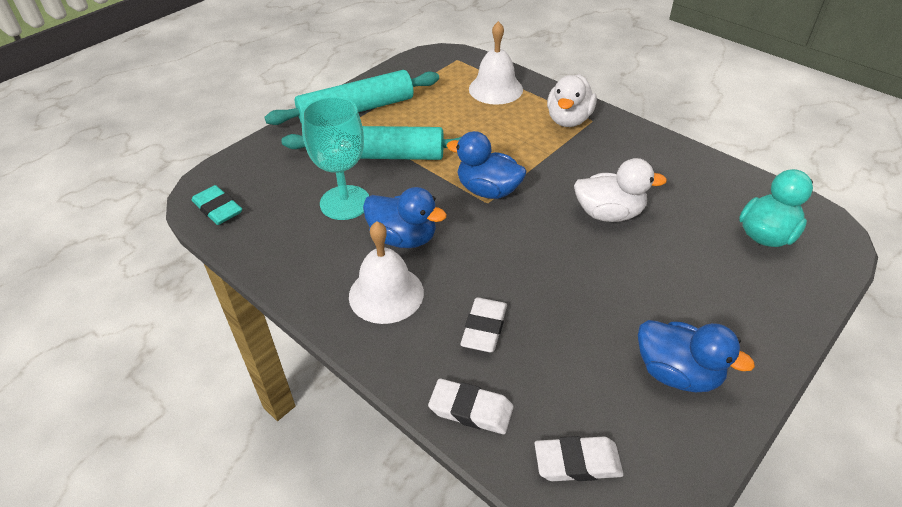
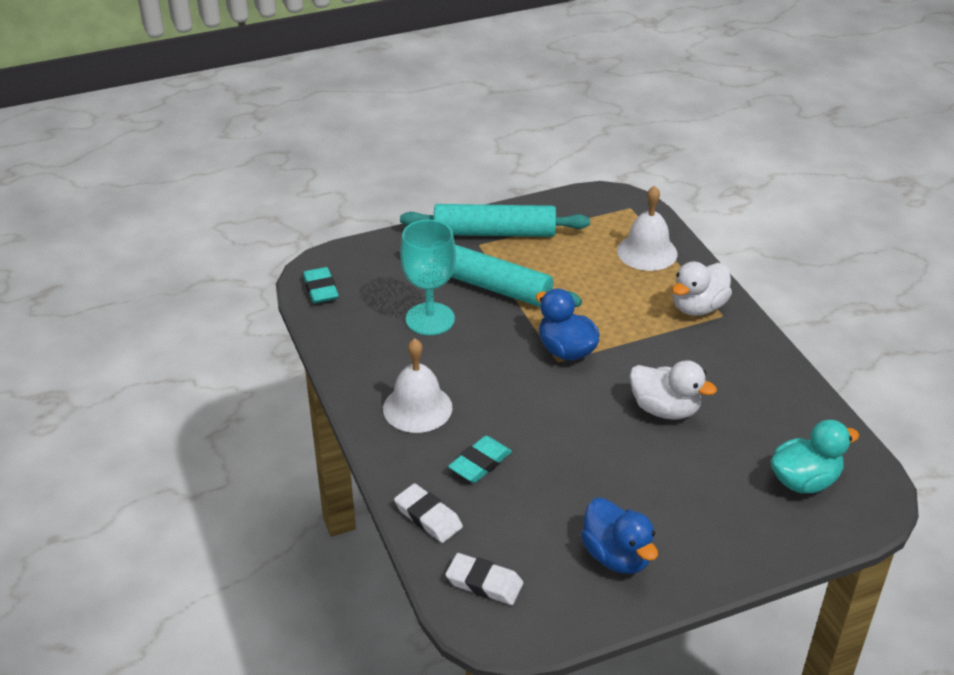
camera: 25 degrees right, 5 degrees down
blue duck [363,187,447,248] -> none
white eraser [460,297,507,352] -> turquoise eraser [448,436,512,483]

